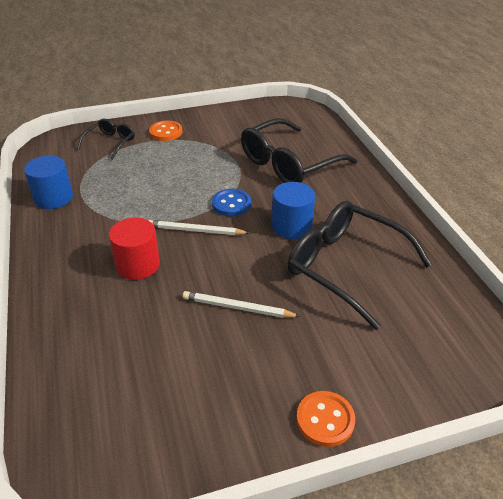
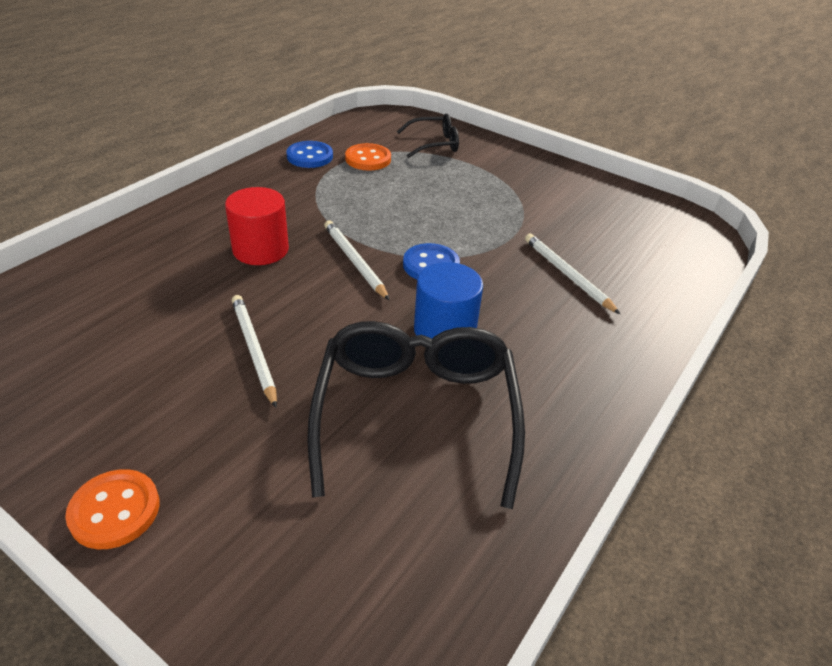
camera: 50 degrees right, 0 degrees up
blue cylinder [24,155,73,209] -> blue button [286,141,333,168]
orange button [149,121,183,141] -> orange button moved to [345,143,391,170]
black glasses [241,118,357,183] -> white pencil [525,234,620,314]

